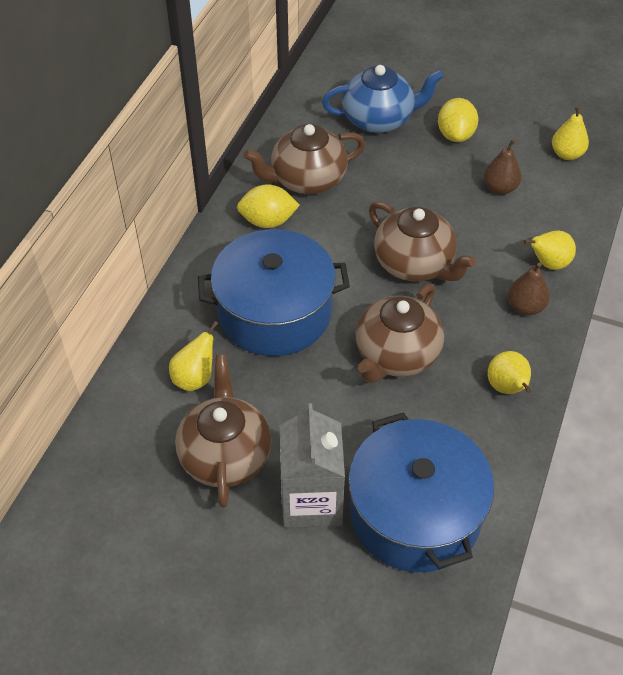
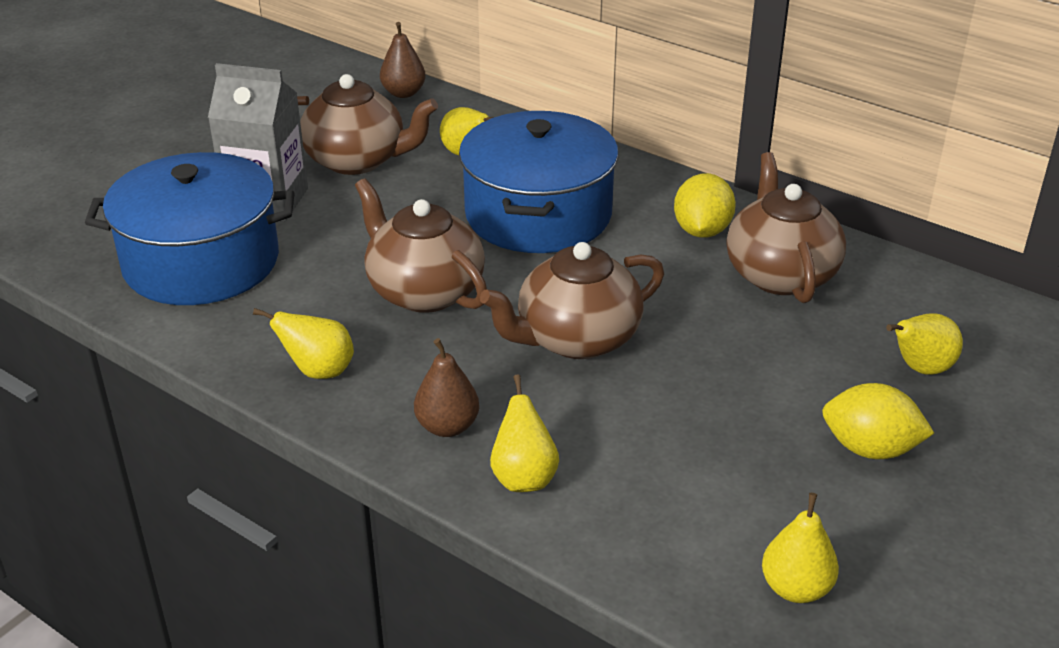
camera: 105 degrees right, 15 degrees down
blue teapot [322,65,444,133] -> yellow pear [886,313,963,375]
brown pear [484,139,522,195] -> brown pear moved to [380,22,426,98]

